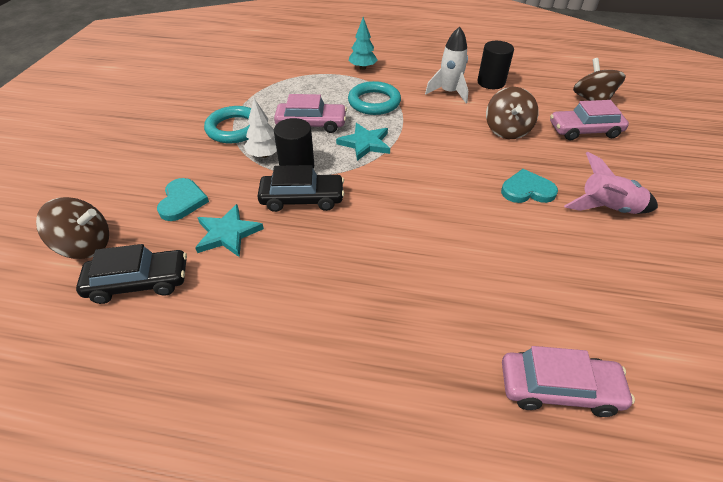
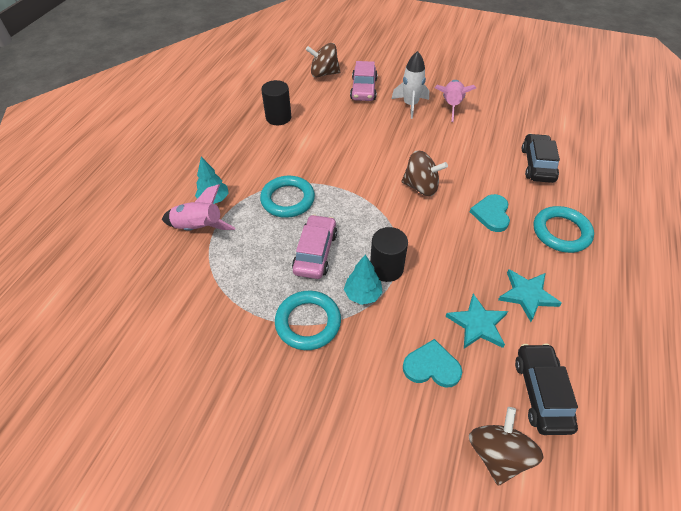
camera: 80 degrees left, 5 degrees up
white tree [244,98,277,158] -> turquoise tree [344,254,383,305]
black car [257,165,345,212] -> black car moved to [522,134,560,183]
turquoise star [336,123,390,161] -> turquoise star moved to [498,269,562,322]
white rocket [425,27,468,103] -> white rocket moved to [392,51,429,119]
brown spinning top [486,87,539,139] -> brown spinning top moved to [401,150,448,196]
turquoise heart [501,169,558,203] -> turquoise heart moved to [470,194,510,232]
pink car [502,346,635,417] -> none
none -> pink rocket [162,184,235,231]
none -> turquoise ring [534,206,594,253]

